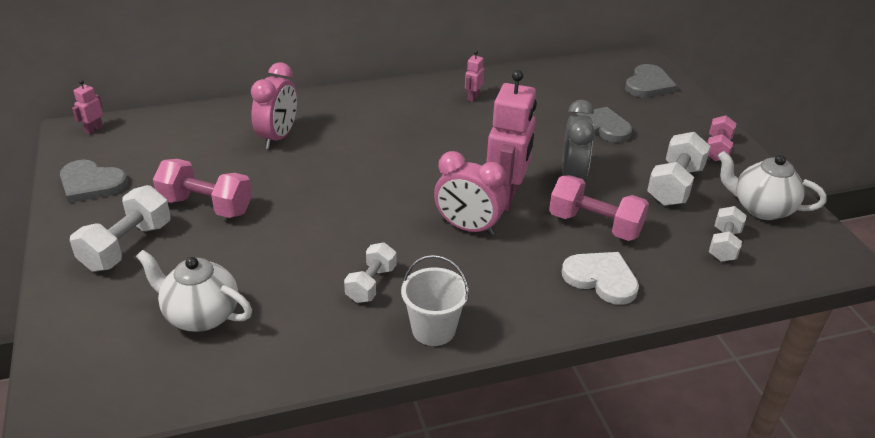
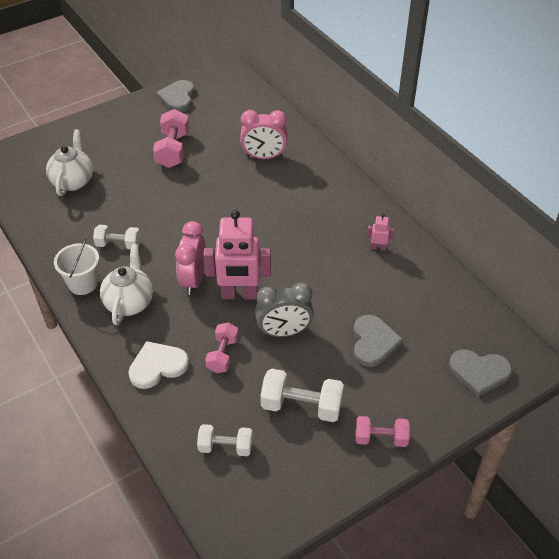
camera: 75 degrees right, 10 degrees up
white dumbbell [70,185,170,272] -> none
pink robot [72,80,103,134] -> none
pink dumbbell [549,175,649,241] -> pink dumbbell [205,323,239,373], size x0.65
white heart [562,252,639,305] -> white heart turned 135 degrees counterclockwise [128,341,189,389]
white teapot [718,151,827,220] -> white teapot moved to [100,244,153,325]

